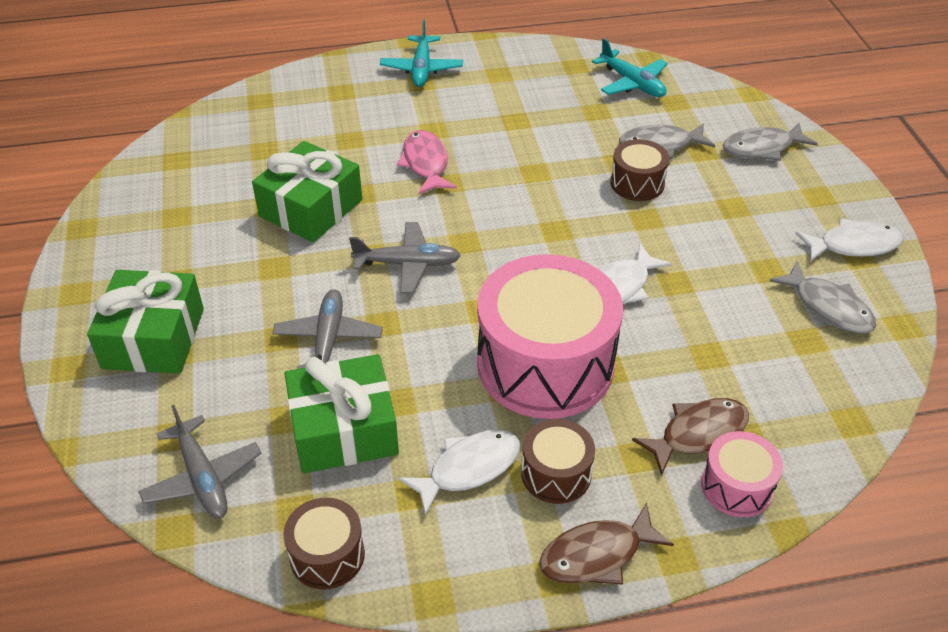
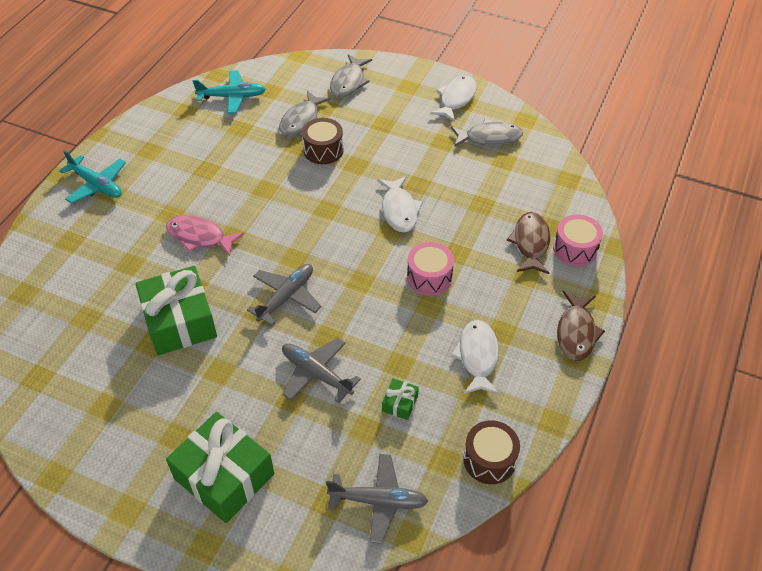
camera: 55 degrees left, 5 degrees up
green gift [284,354,399,473] -> green gift [382,378,419,420], size x0.43
pink drum [477,254,623,419] -> pink drum [407,242,454,296], size x0.47
brown drum [521,419,595,504] -> none

